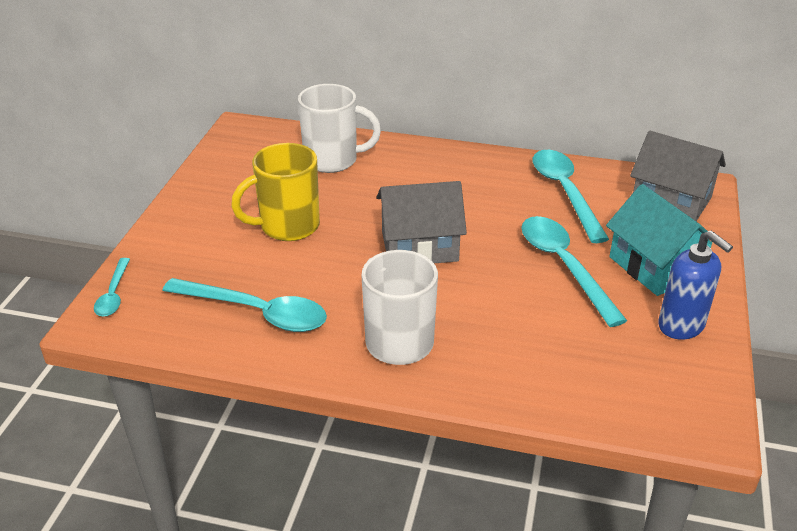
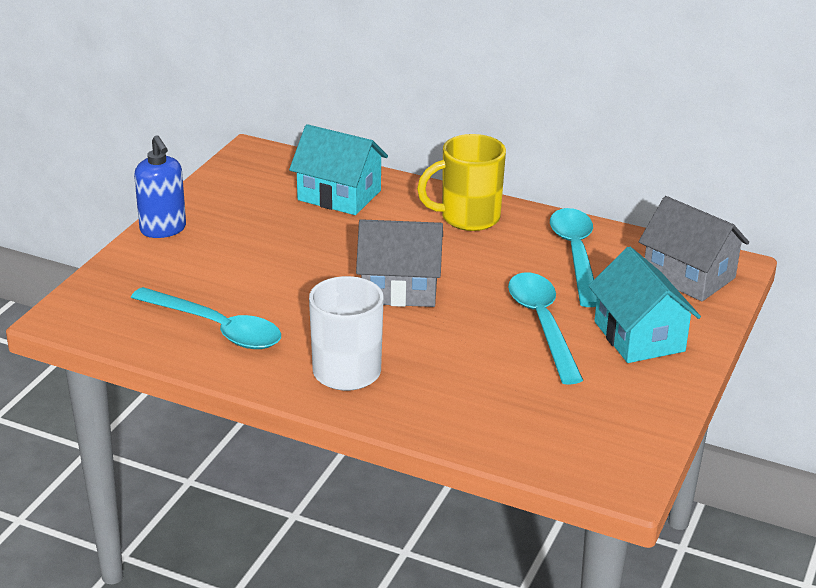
camera: 10 degrees right, 5 degrees down
turquoise spoon [94,258,130,317] -> none
yellow mug [231,143,320,241] -> yellow mug moved to [417,134,506,231]
white mug [298,84,381,173] -> turquoise house [289,124,388,215]
blue soap dispenser [658,231,733,340] -> blue soap dispenser moved to [134,135,186,238]

